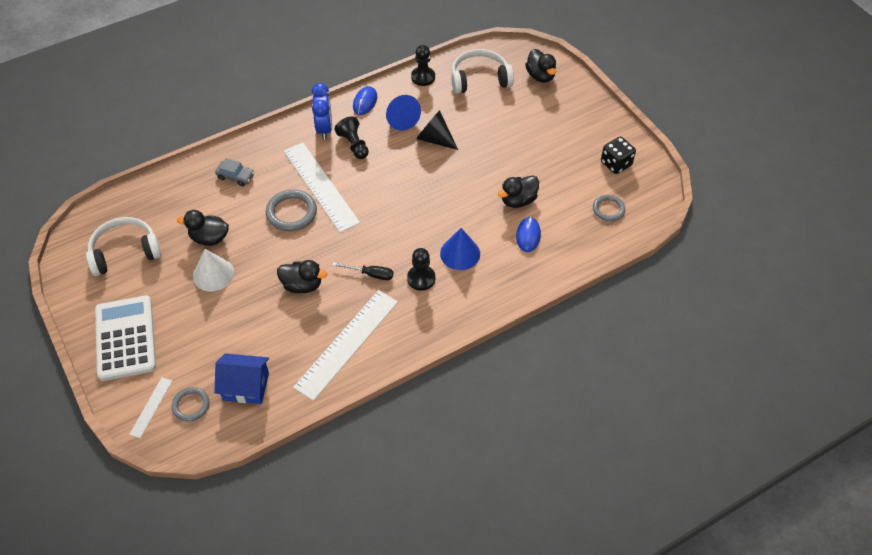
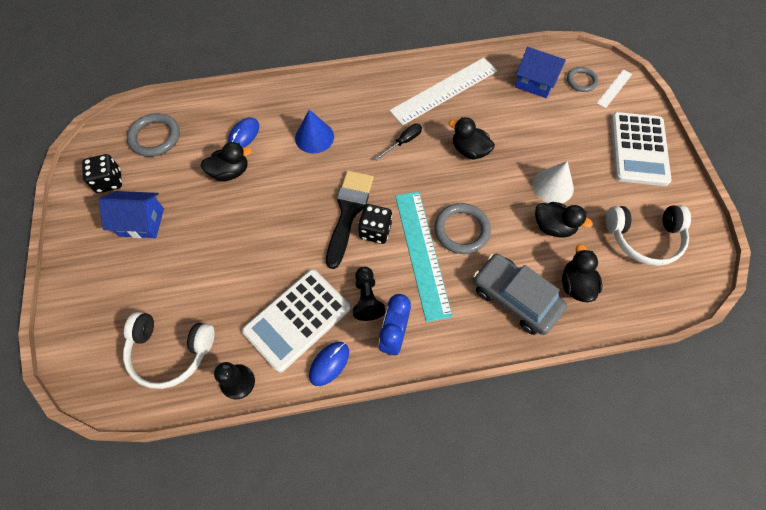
camera: 160 degrees left, 10 degrees up
grey car [215,158,255,186] -> grey car [473,253,567,335], size x1.98
white ruler [284,142,360,233] -> turquoise ruler [395,191,453,322]
black screwdriver [332,262,394,280] -> black screwdriver turned 105 degrees clockwise [375,123,422,160]
blue cone [386,95,421,131] -> white calculator [242,269,350,373]
black pawn [407,248,435,291] -> none
black cone [416,110,458,150] -> none
black duck [525,49,556,83] -> black duck moved to [562,244,602,302]
grey ring [593,195,625,221] -> grey ring [127,113,180,157], size x1.56
none -> blue house [98,191,164,238]
none -> black brush [326,170,374,269]
none -> black dice [358,204,392,244]

